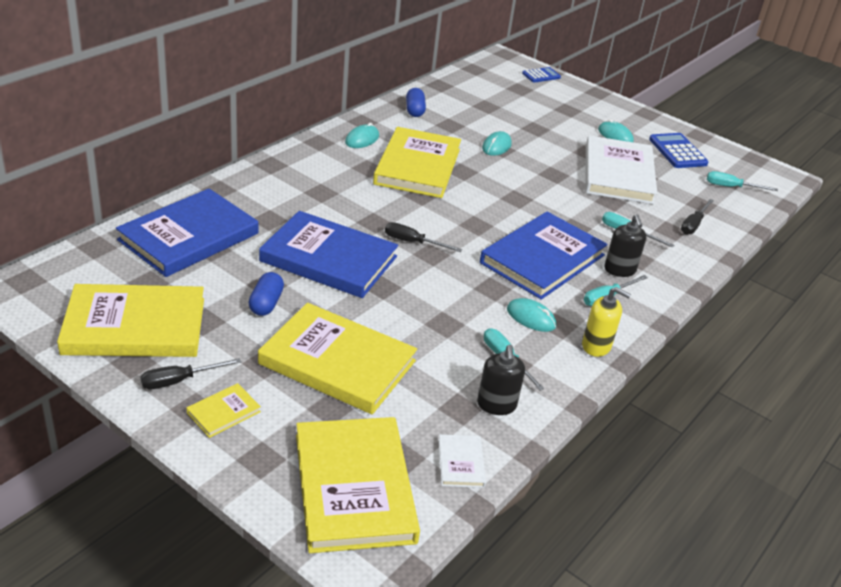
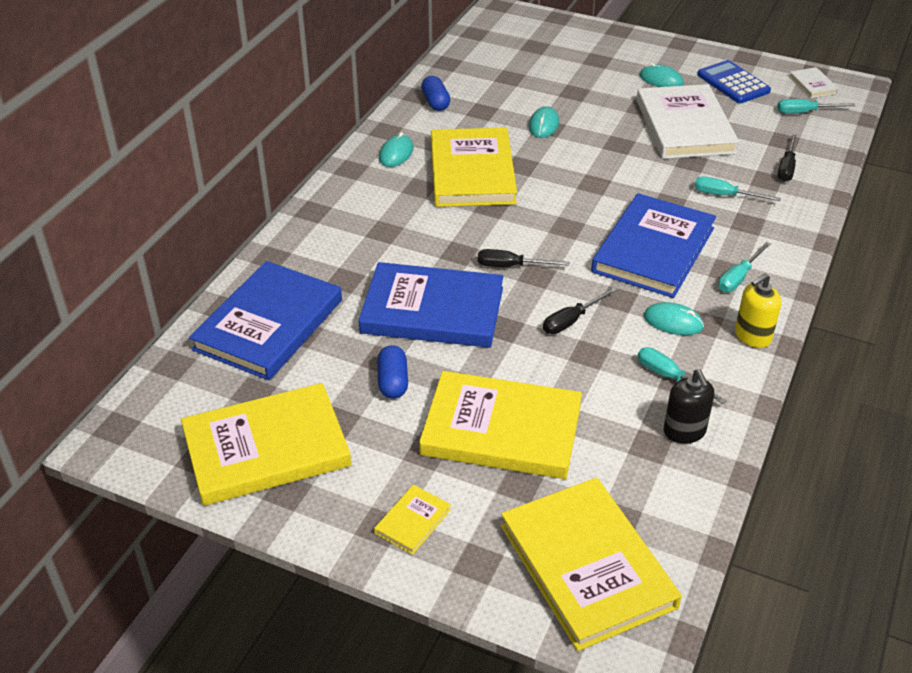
camera: 10 degrees left, 5 degrees up
black screwdriver [140,358,241,389] -> black screwdriver moved to [543,287,617,334]
white book [438,434,486,488] -> white book moved to [789,67,839,98]
blue calculator [522,67,561,83] -> none
yellow soap dispenser [582,287,631,357] -> yellow soap dispenser turned 135 degrees clockwise [735,273,781,348]
black soap dispenser [604,214,647,277] -> none

